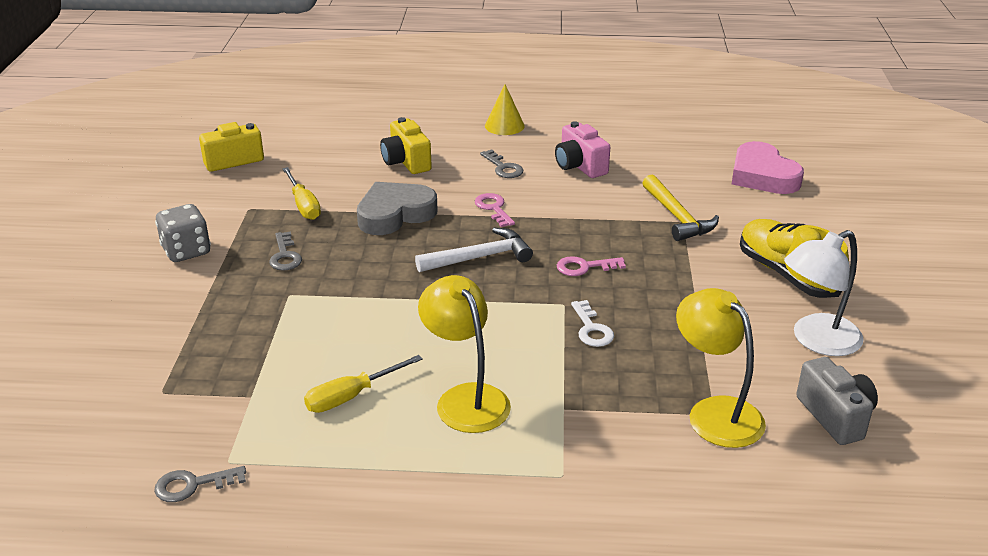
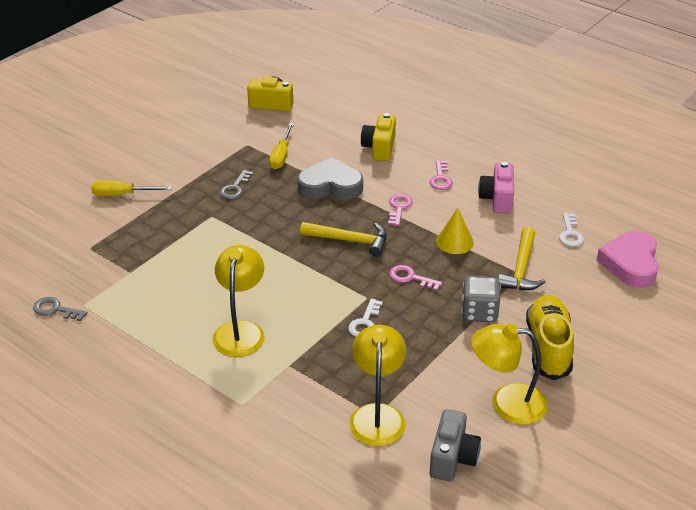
camera: 35 degrees right, 5 degrees up
grey dice [155,204,211,262] -> grey dice moved to [462,276,501,323]
yellow screwdriver [304,355,423,413] -> yellow screwdriver moved to [91,180,172,196]
white hammer [415,228,533,272] -> yellow hammer [300,222,387,257]
grey key [480,149,523,178] -> pink key [430,160,453,190]
yellow cone [485,84,525,135] -> yellow cone moved to [436,208,474,254]
white lamp [784,230,864,356] -> yellow lamp [471,324,548,425]
none -> white key [559,213,584,247]

